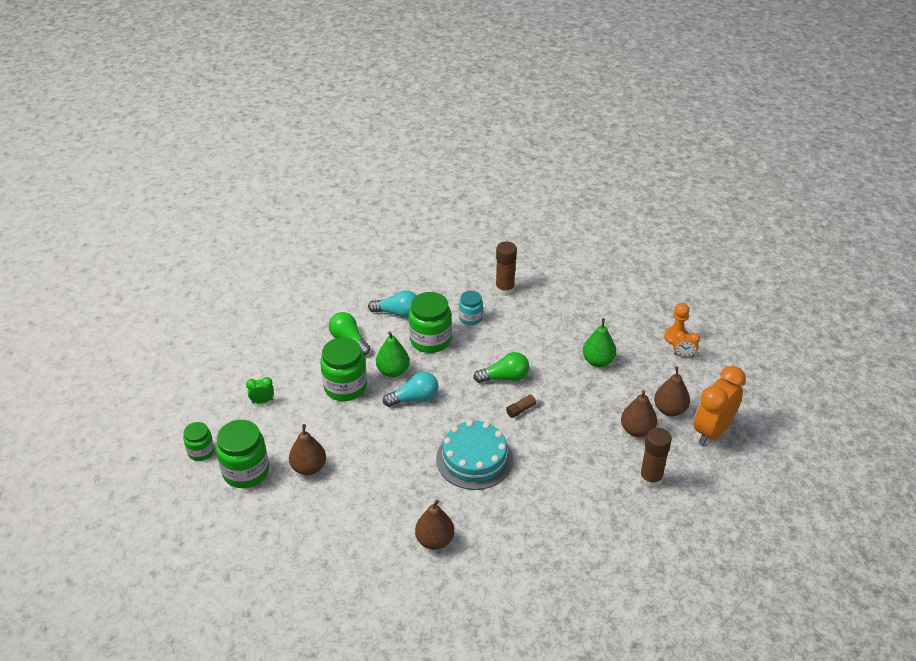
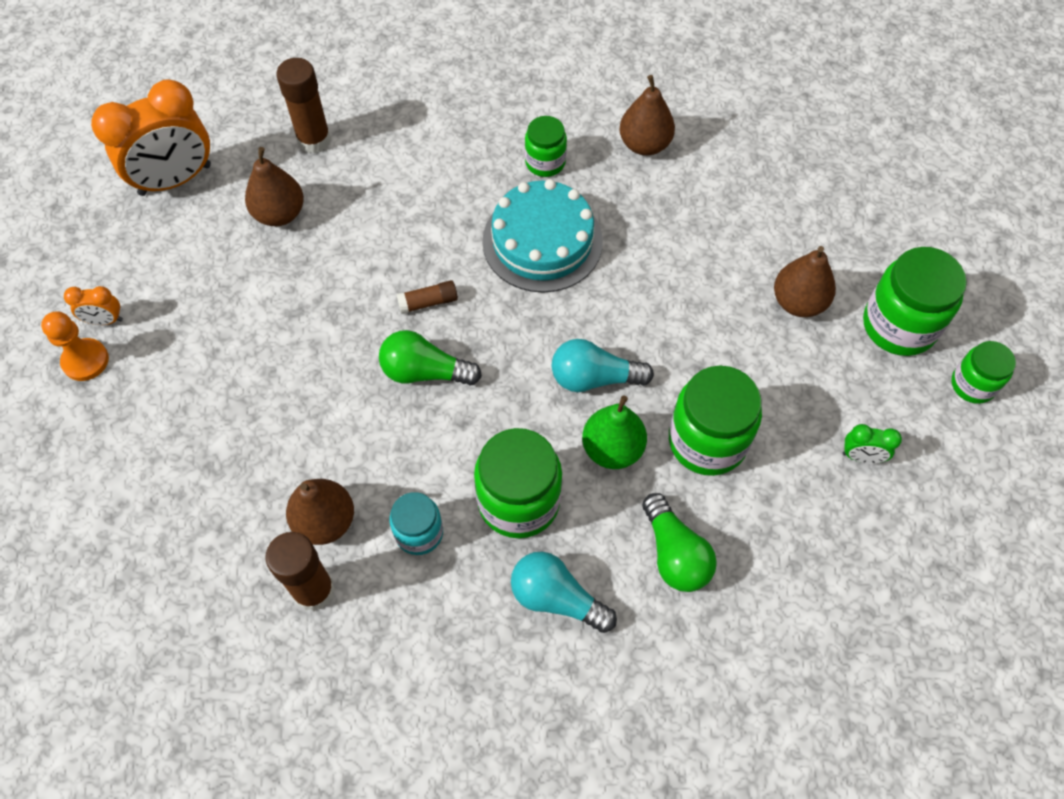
camera: 160 degrees left, 20 degrees up
green pear [583,318,616,367] -> none
brown pear [654,366,690,417] -> brown pear moved to [286,479,354,545]
orange clock [673,331,700,357] -> orange clock turned 150 degrees clockwise [64,286,123,325]
none -> green jar [525,116,567,177]

